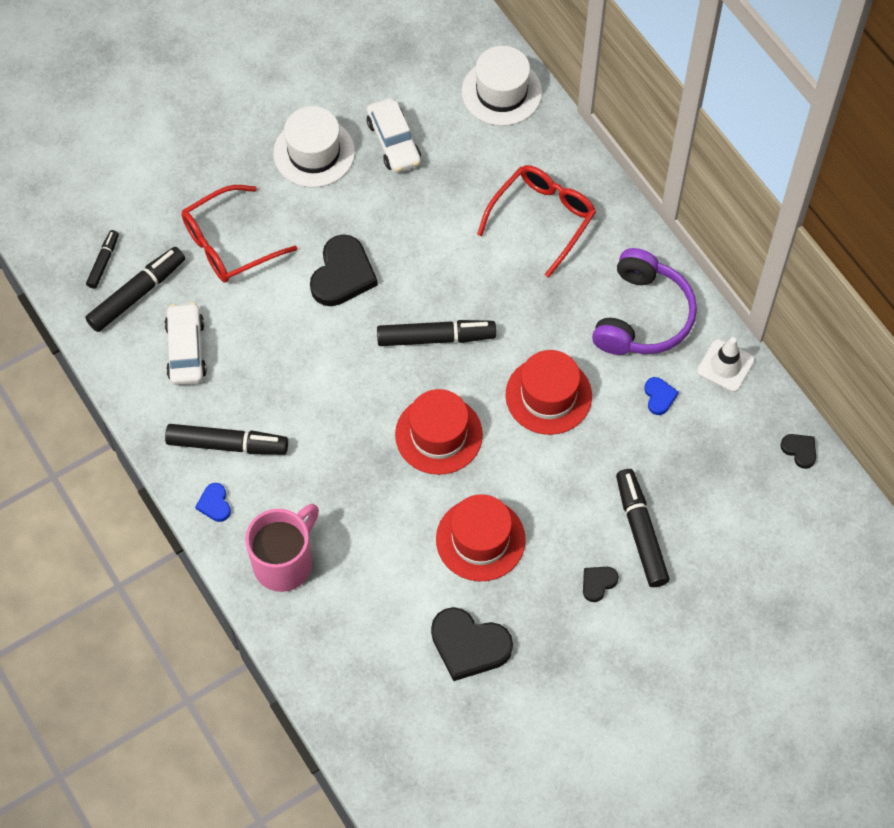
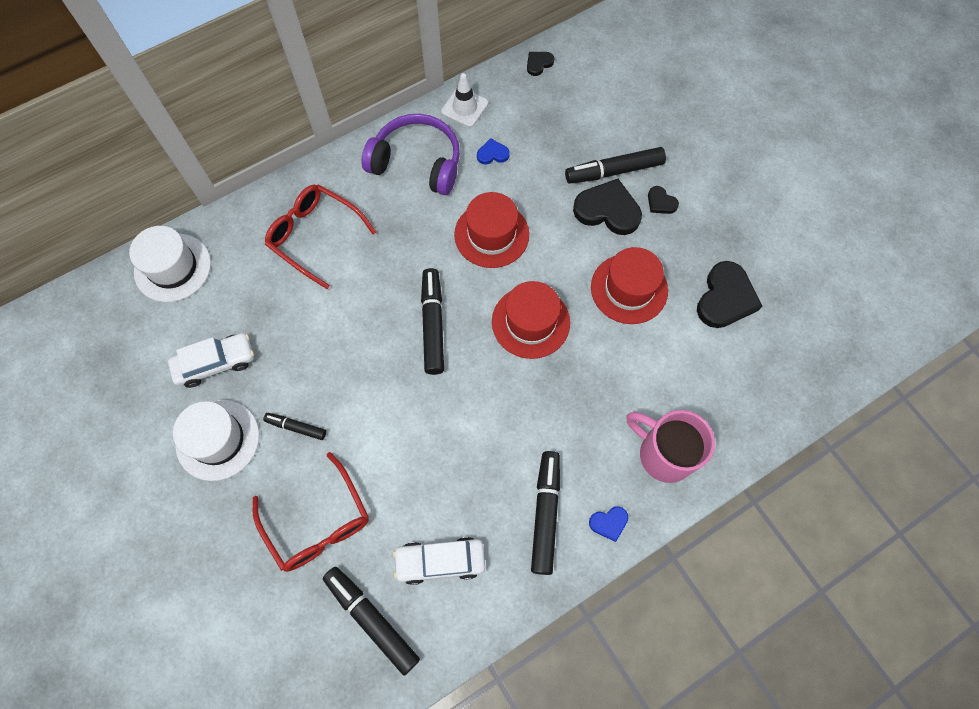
camera: 90 degrees left, 5 degrees up
black marker [86,230,119,289] -> black marker moved to [263,413,326,440]
black heart [310,234,378,306] -> black heart moved to [573,179,642,235]

